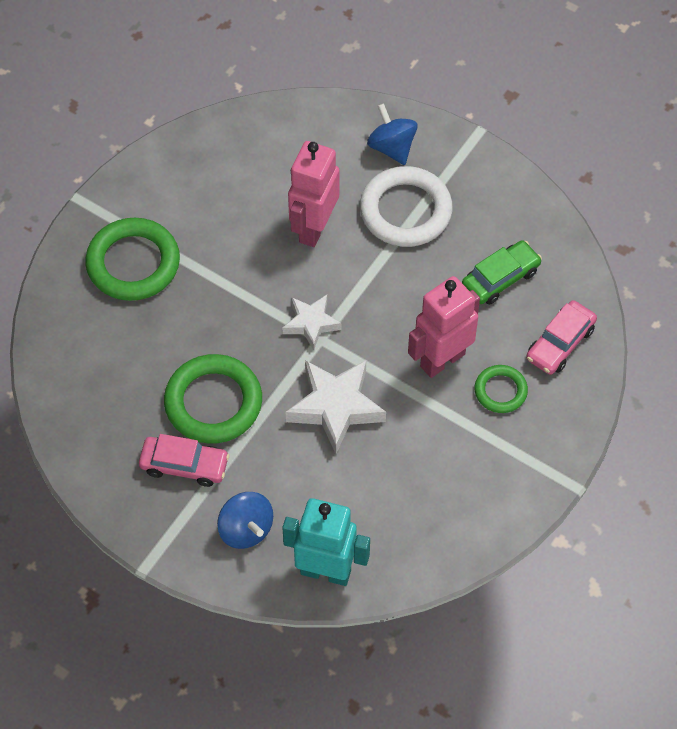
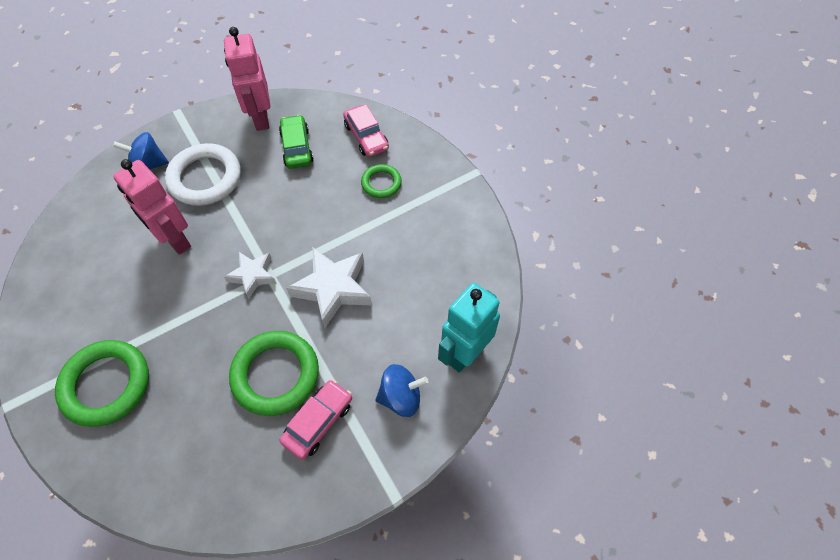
camera: 65 degrees left, 0 degrees up
pink robot [408,276,480,378] -> pink robot moved to [224,27,270,131]

